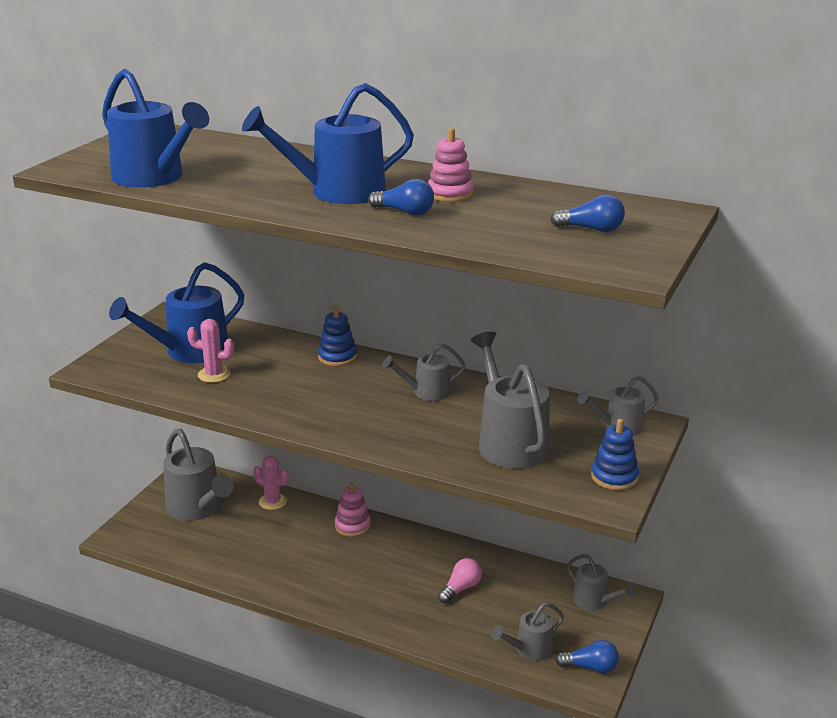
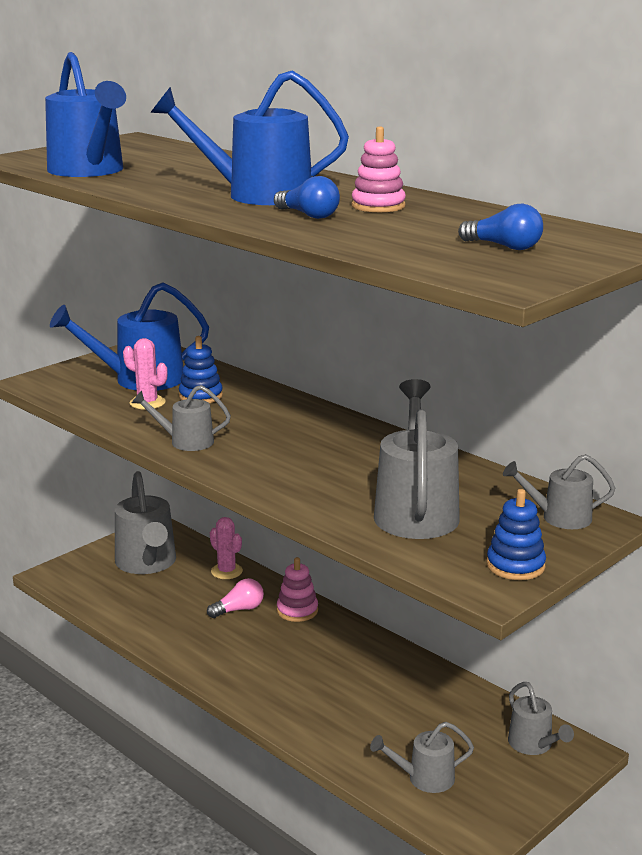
camera: 20 degrees right, 5 degrees down
blue stacking toy [318,306,357,366] -> blue stacking toy moved to [179,336,223,403]
grey watering can [382,343,466,401] -> grey watering can moved to [132,385,231,451]
pink light bulb [438,558,482,603] -> pink light bulb moved to [207,578,264,618]
blue light bulb [555,640,619,673] -> none

